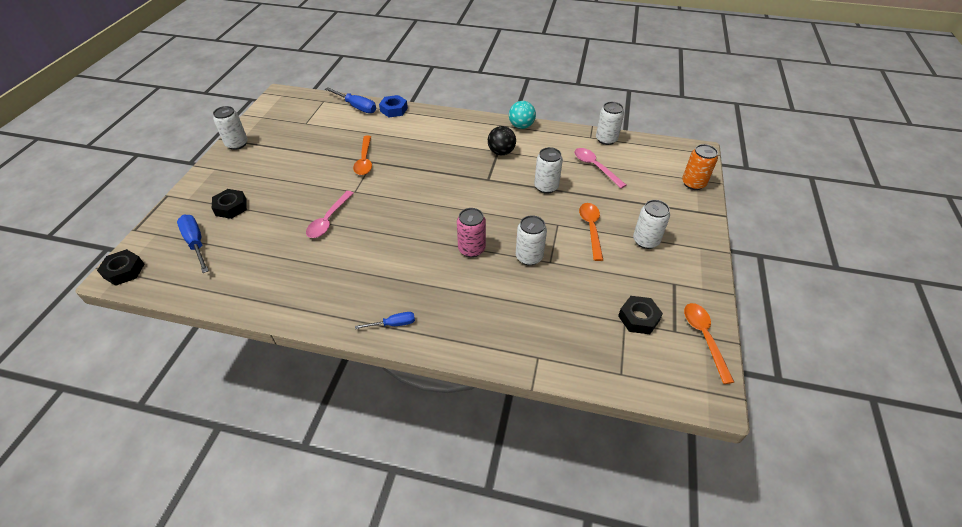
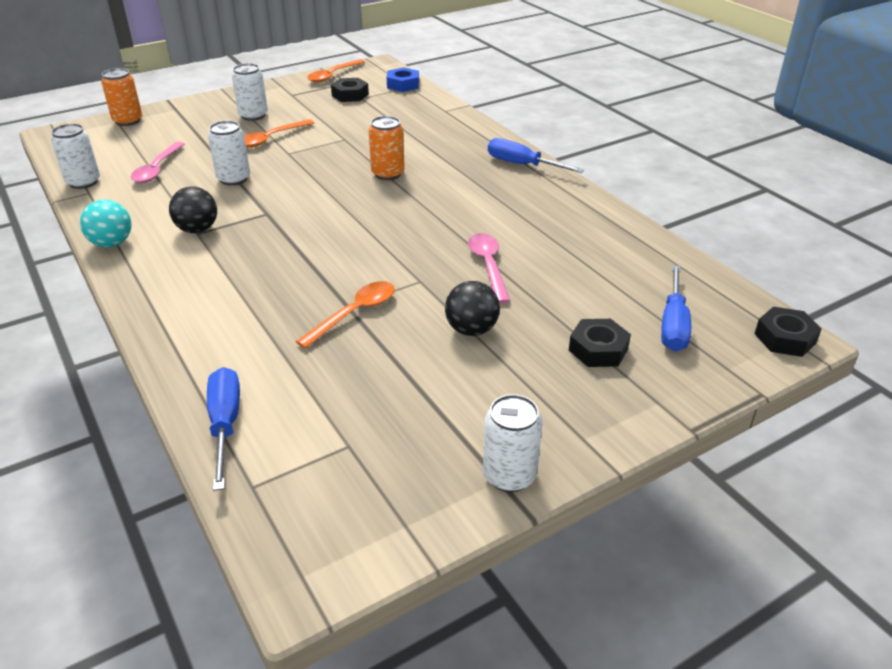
camera: 135 degrees left, 10 degrees down
pink spoon [306,191,354,238] -> pink spoon turned 75 degrees counterclockwise [468,233,510,304]
blue screwdriver [355,312,415,329] -> blue screwdriver [488,138,584,173], size x1.66
blue nut [379,95,408,117] -> blue nut moved to [387,67,419,92]
pink can [457,208,486,257] -> orange can [369,116,405,180]
white can [516,215,547,265] -> none
none -> black ball [445,281,500,336]

